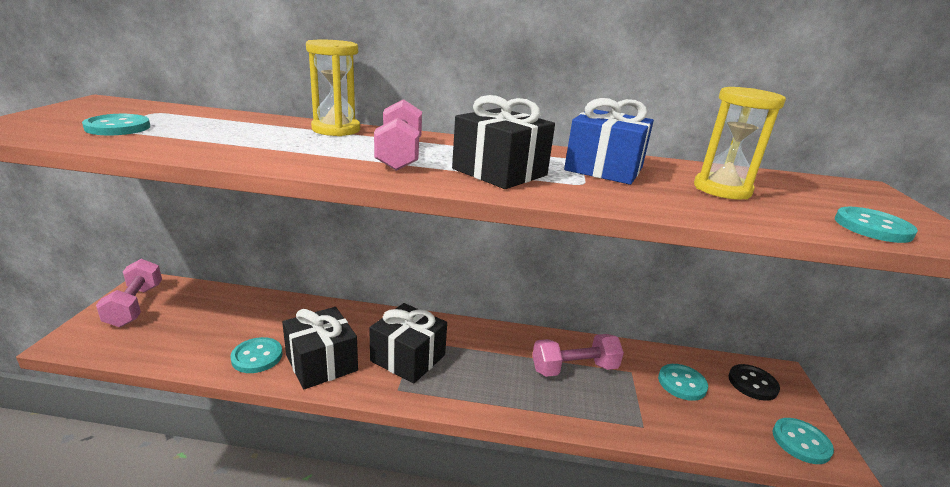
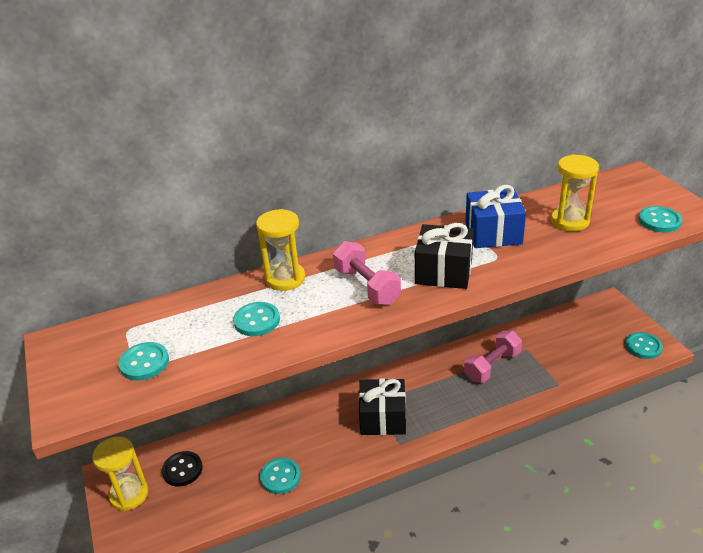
camera: 25 degrees left, 10 degrees up
pink dumbbell [96,259,162,327] -> yellow hourglass [92,437,148,511]
black gift [282,307,358,389] -> none
turquoise button [658,364,708,401] -> turquoise button moved to [233,302,280,336]
black button [728,364,780,401] -> black button moved to [162,451,203,487]

